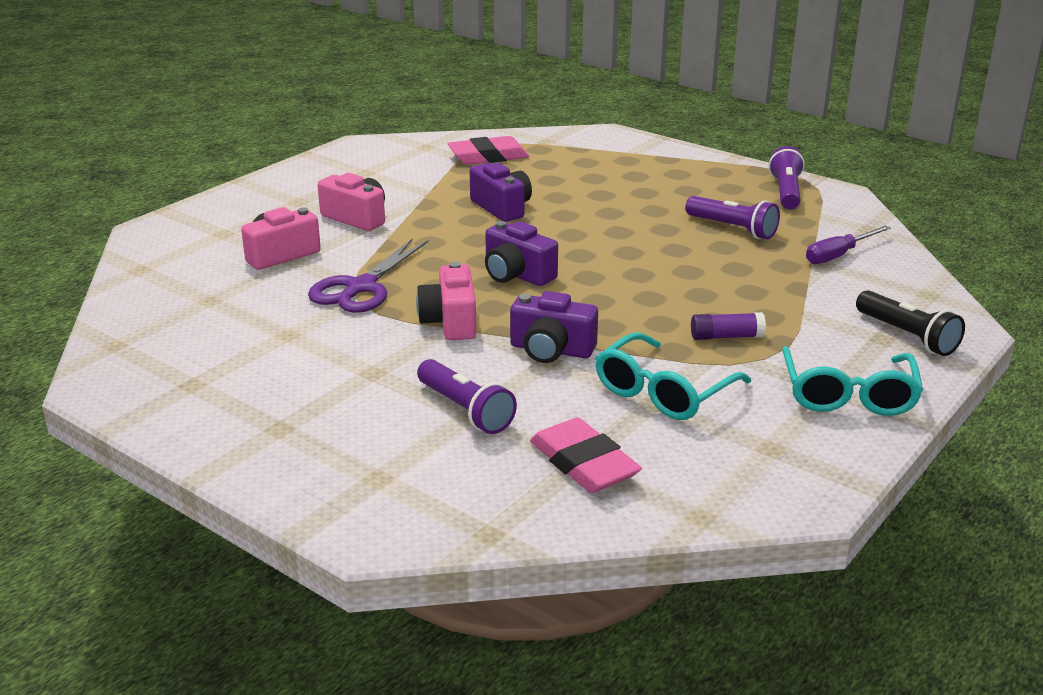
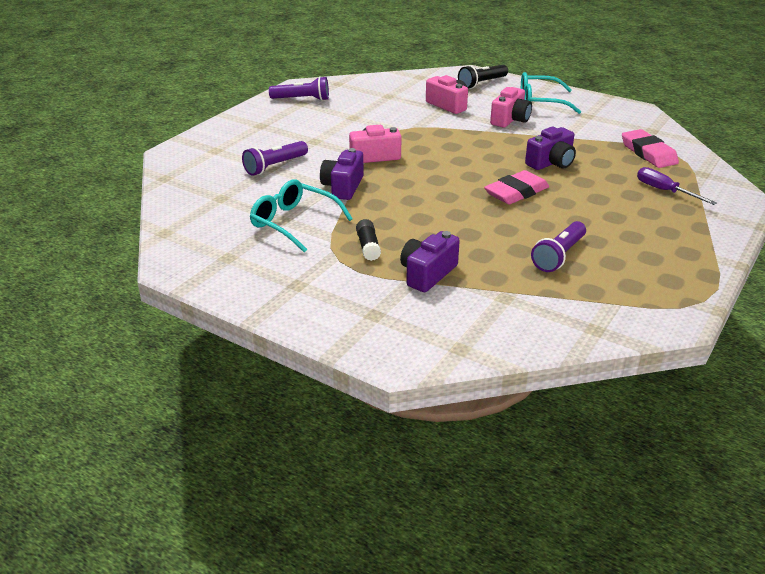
camera: 85 degrees right, 5 degrees up
purple scissors [308,239,428,313] -> none
purple camera [485,221,558,286] -> purple camera moved to [400,231,460,292]
pink eraser [530,417,642,493] -> pink eraser moved to [484,170,549,205]
purple glue stick [691,312,766,340] -> black glue stick [356,219,381,261]
purple flashlight [769,146,805,209] -> purple flashlight moved to [269,76,329,101]
turquoise glasses [782,346,923,416] -> turquoise glasses moved to [521,72,581,114]
purple screwdriver [806,225,891,264] -> purple screwdriver moved to [637,167,717,205]
black flashlight [856,290,965,356] -> black flashlight moved to [458,64,508,89]

